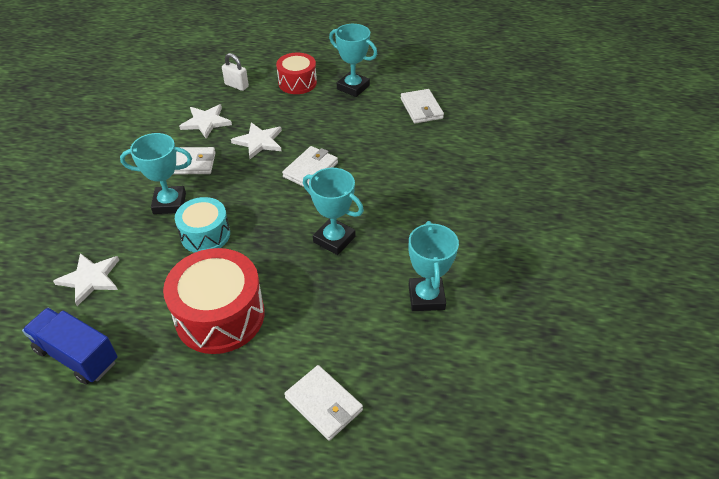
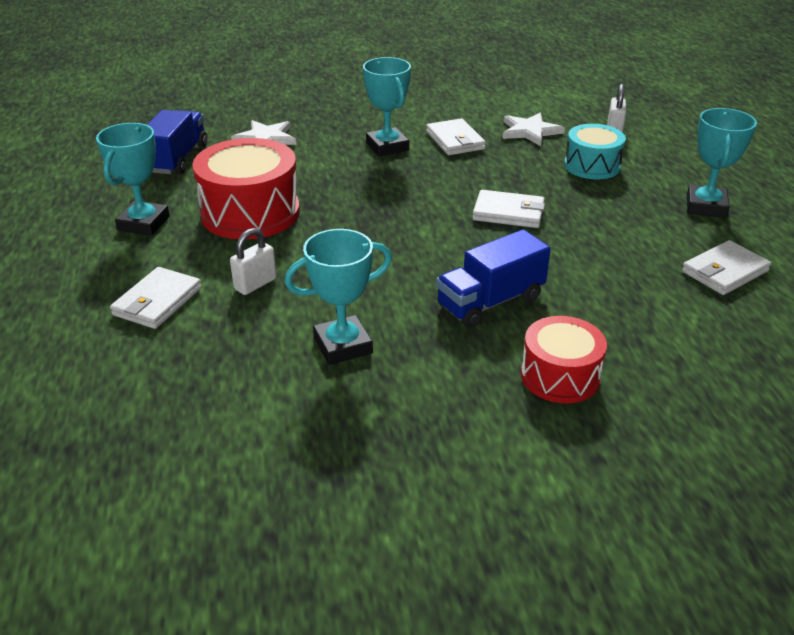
camera: 70 degrees right, 10 degrees down
turquoise drum [175,197,230,253] -> turquoise drum moved to [564,124,626,180]
white star [231,122,282,159] -> none
red drum [276,53,317,94] -> red drum moved to [521,316,607,403]
turquoise trophy [303,168,364,255] -> turquoise trophy moved to [96,123,170,236]
none -> white padlock [230,228,277,295]
none -> blue truck [436,229,551,328]

